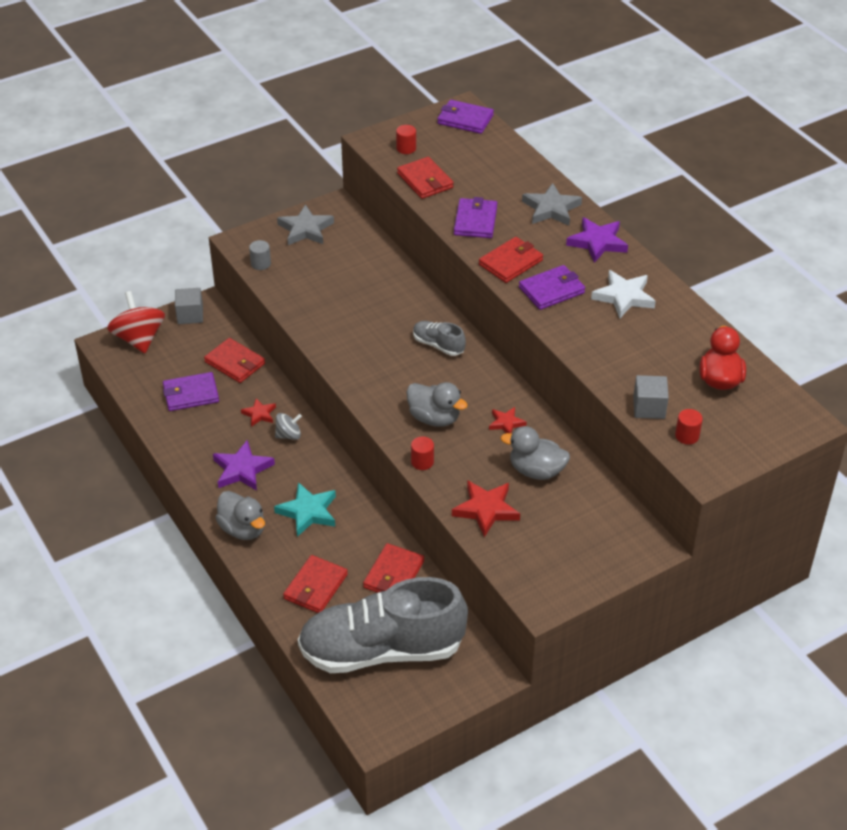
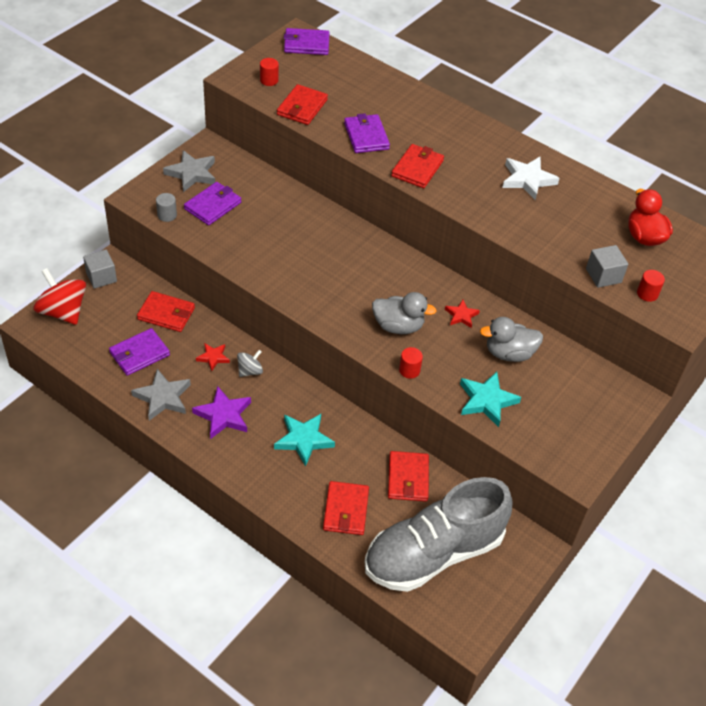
camera: 25 degrees left, 5 degrees up
grey duck [216,491,265,540] -> none
red wallet [397,157,454,199] -> red wallet turned 75 degrees clockwise [277,84,328,125]
grey shoe [413,321,466,356] -> none
red star [452,480,520,537] -> turquoise star [460,372,521,427]
purple wallet [519,265,585,310] -> purple wallet moved to [184,182,241,225]
grey star [522,183,582,226] -> grey star moved to [131,369,191,421]
purple star [566,217,628,263] -> none

